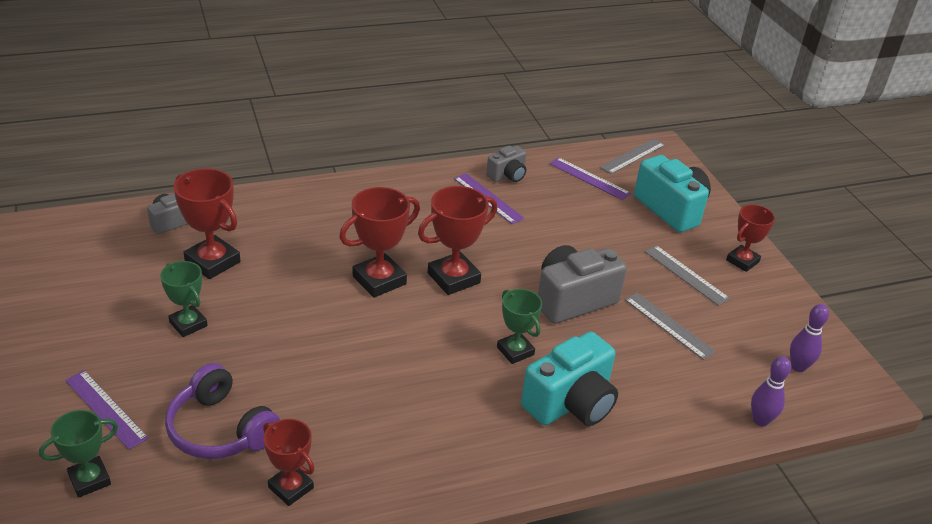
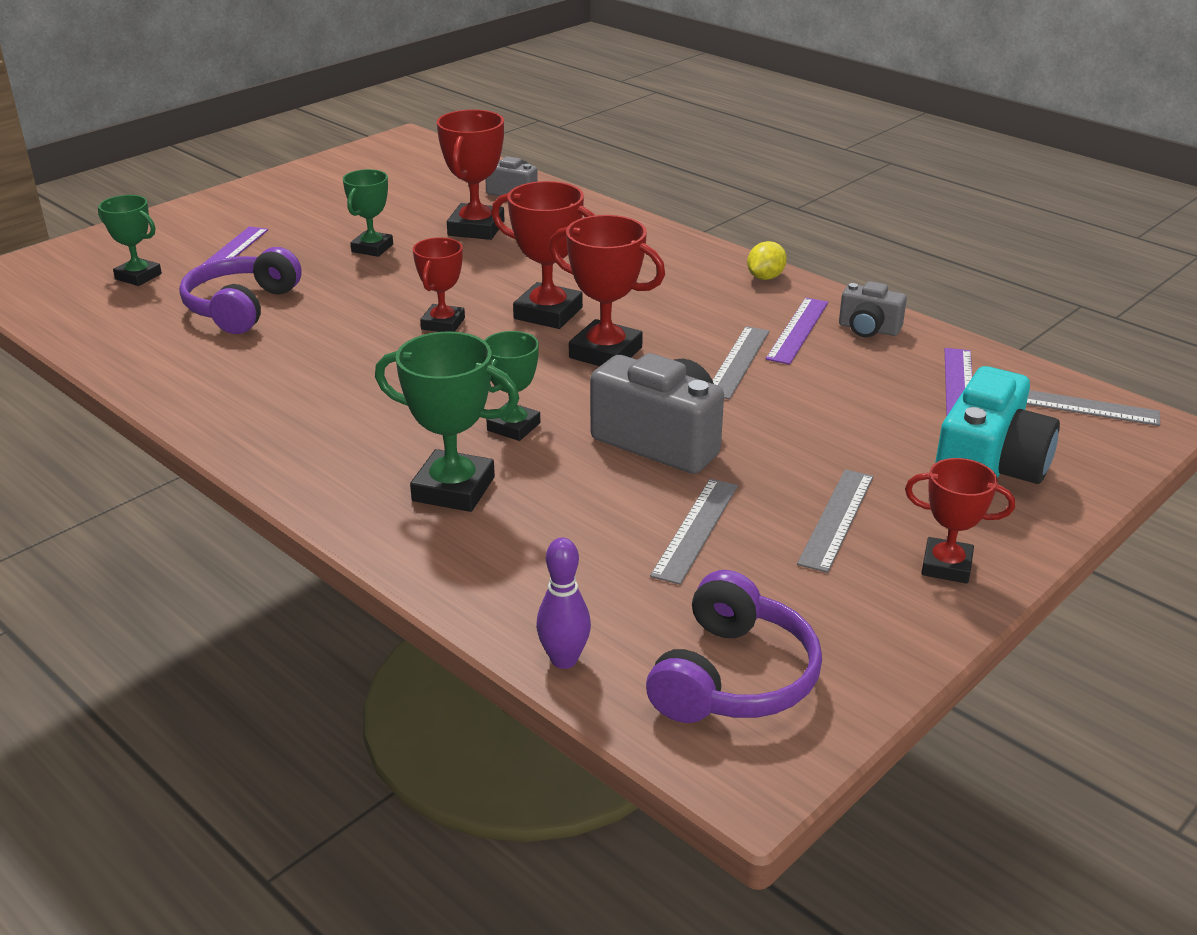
camera: 65 degrees right, 5 degrees down
red trophy [263,419,315,506] -> red trophy moved to [413,237,465,332]
turquoise camera [521,332,618,426] -> green trophy [375,332,520,512]
purple bowling pin [790,304,829,372] -> purple headphones [646,570,822,723]
none -> grey ruler [713,326,769,399]
none -> yellow lemon [747,241,787,280]

